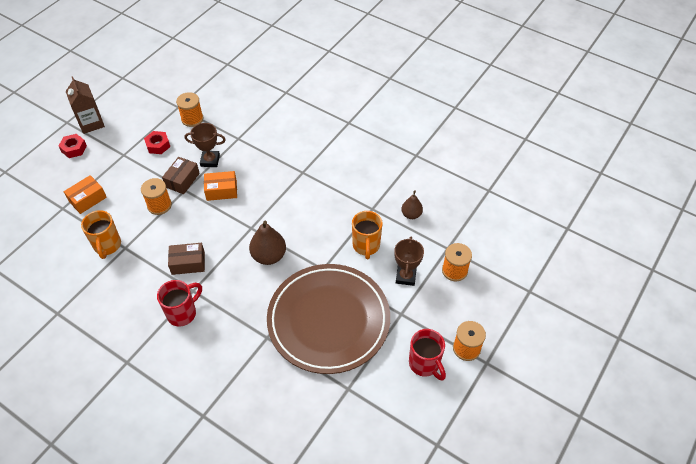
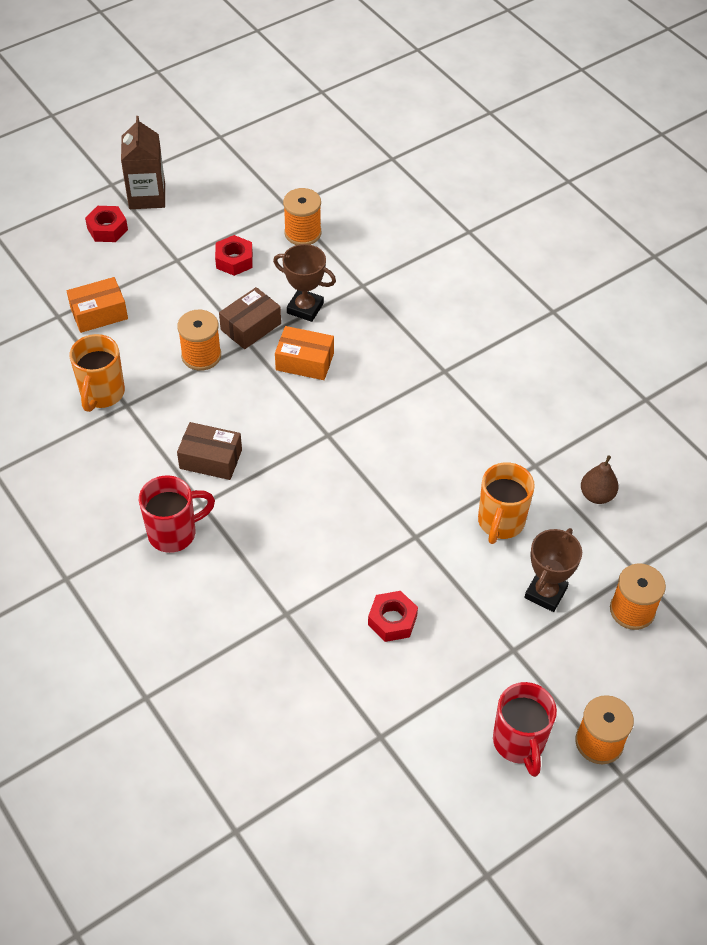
camera: 20 degrees right, 0 degrees up
brown pear [249,221,286,265] -> none
brown plate [267,264,390,374] -> red nut [368,591,418,642]

